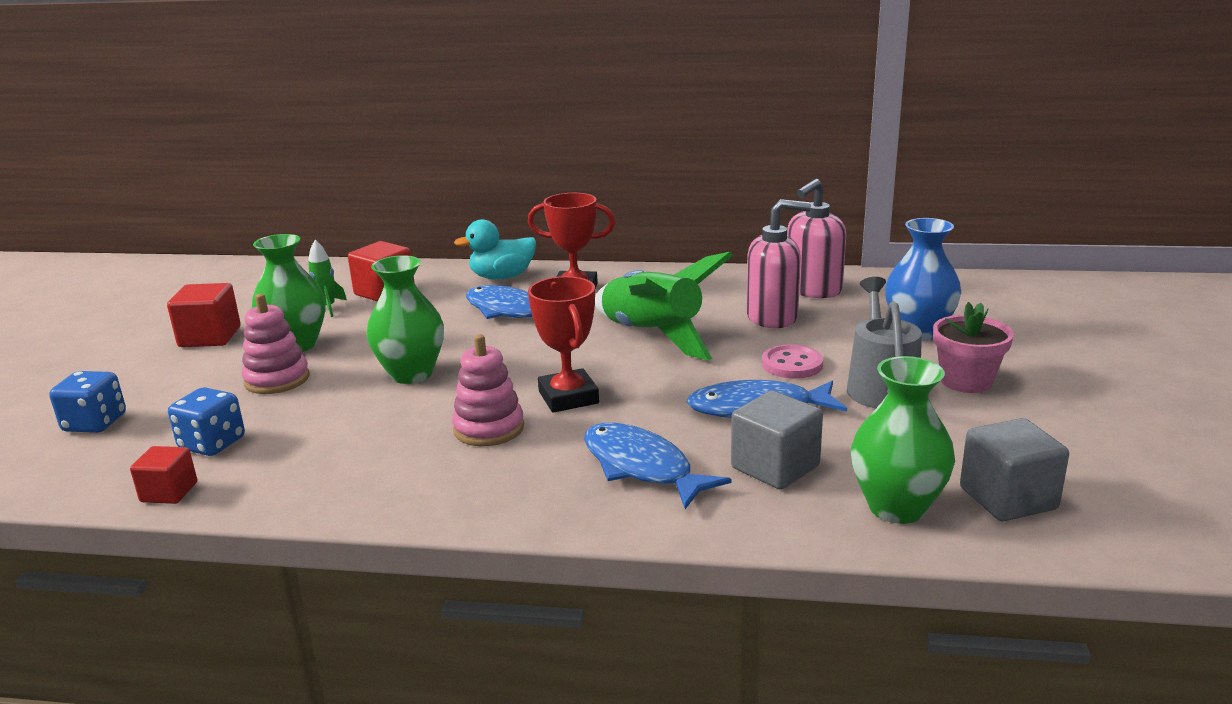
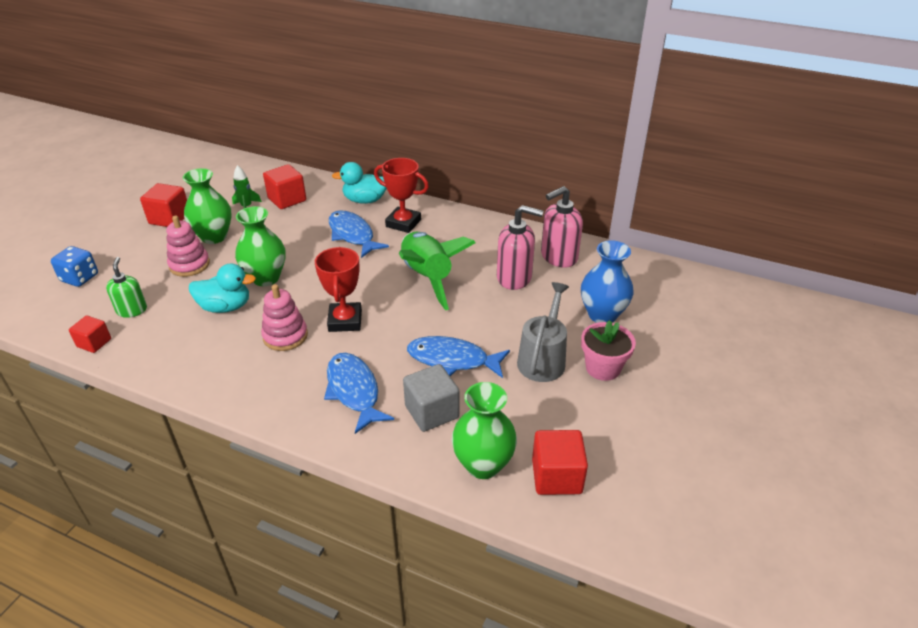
camera: 15 degrees right, 15 degrees up
blue dice [168,387,245,456] -> green soap dispenser [106,257,147,318]
pink button [762,345,823,379] -> none
grey cube [960,418,1069,522] -> red cube [532,430,588,495]
none -> turquoise duck [189,263,256,313]

